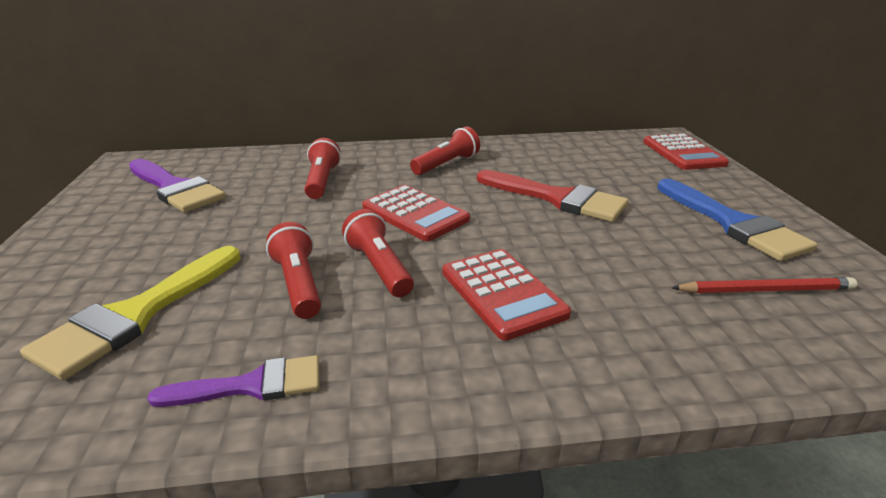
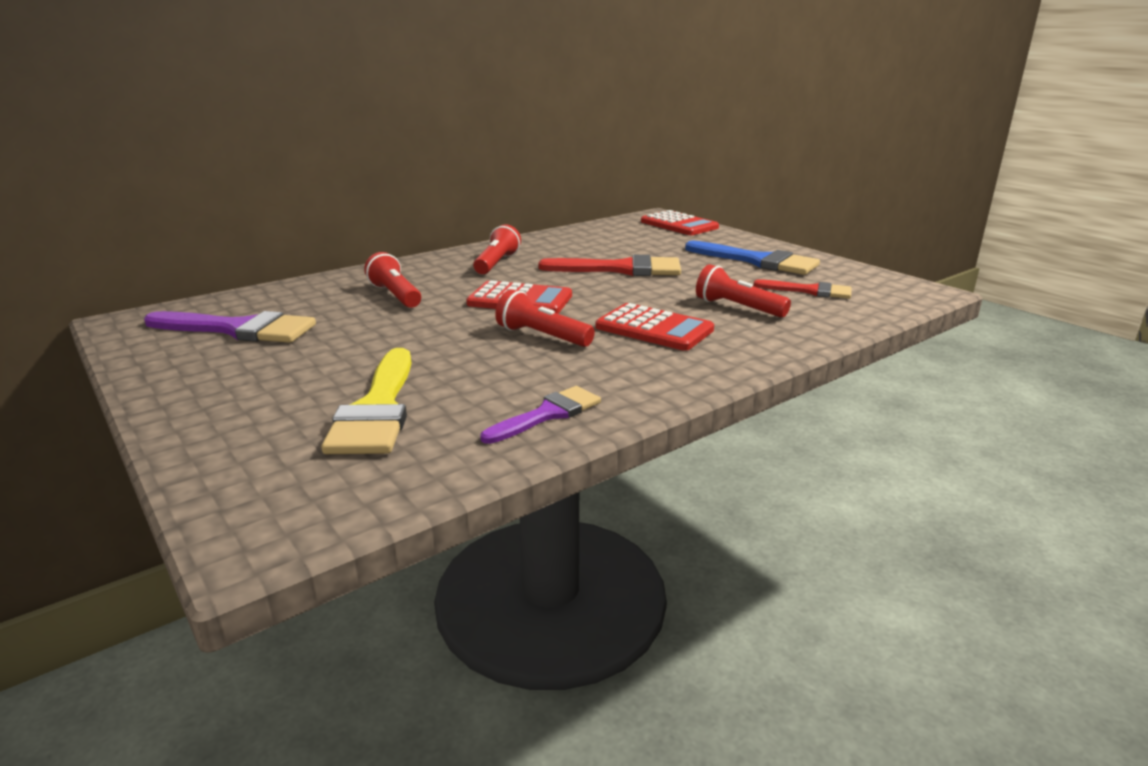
camera: 30 degrees left, 5 degrees down
red flashlight [266,222,321,319] -> red flashlight moved to [696,264,791,318]
red pencil [671,277,857,293] -> red brush [753,279,852,299]

